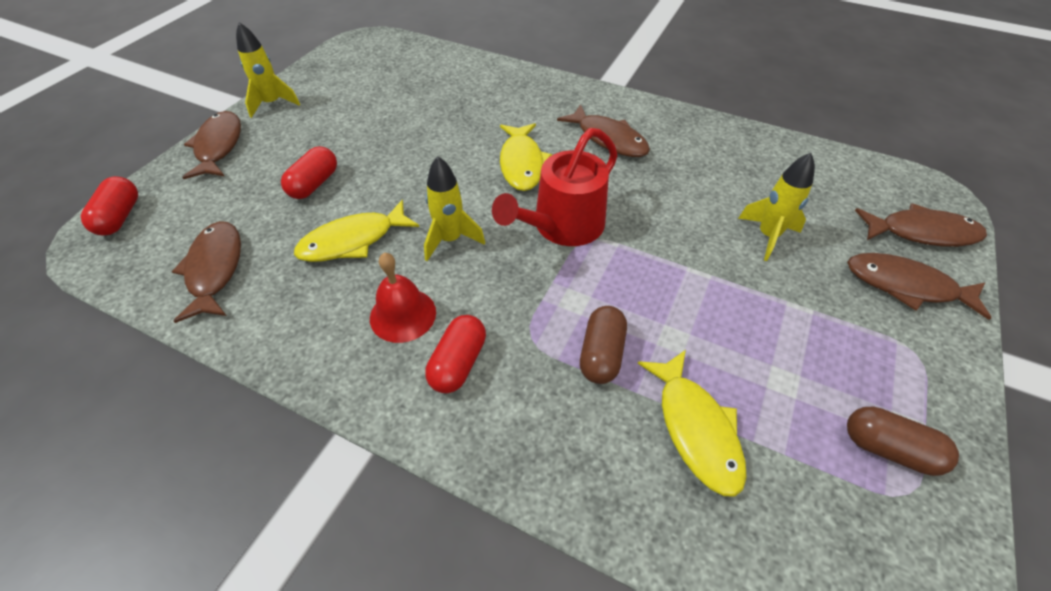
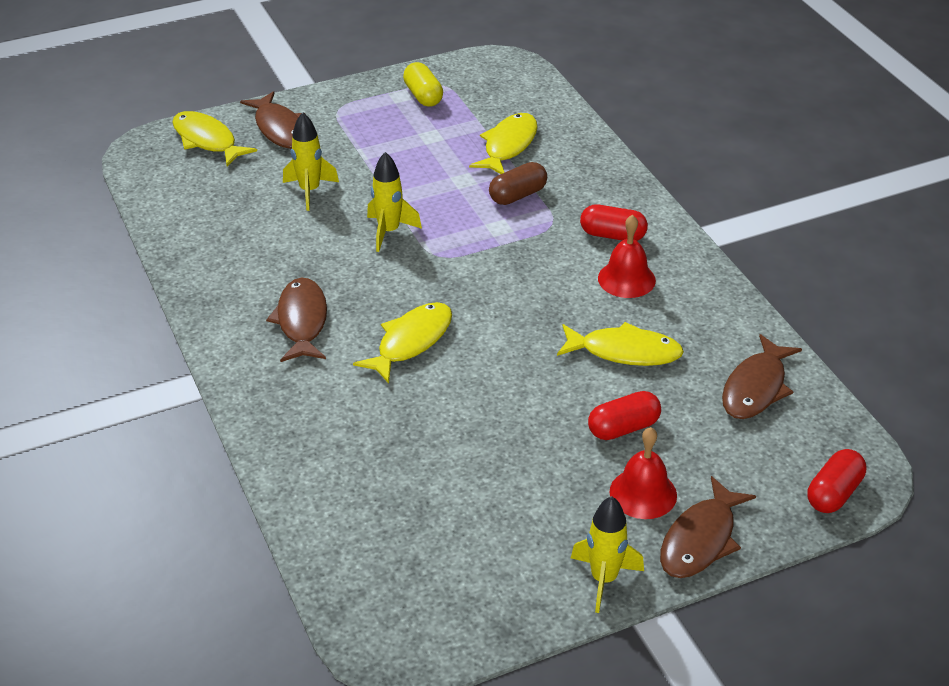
camera: 140 degrees left, 10 degrees down
yellow rocket [424,156,485,261] -> yellow rocket moved to [367,152,422,252]
red capsule [425,315,486,394] -> red capsule turned 45 degrees clockwise [580,204,648,241]
red watering can [492,128,618,246] -> none
brown capsule [847,406,959,476] -> yellow capsule [403,62,443,107]
brown fish [855,203,987,247] -> yellow fish [172,111,257,166]
none -> red bell [609,427,677,519]

